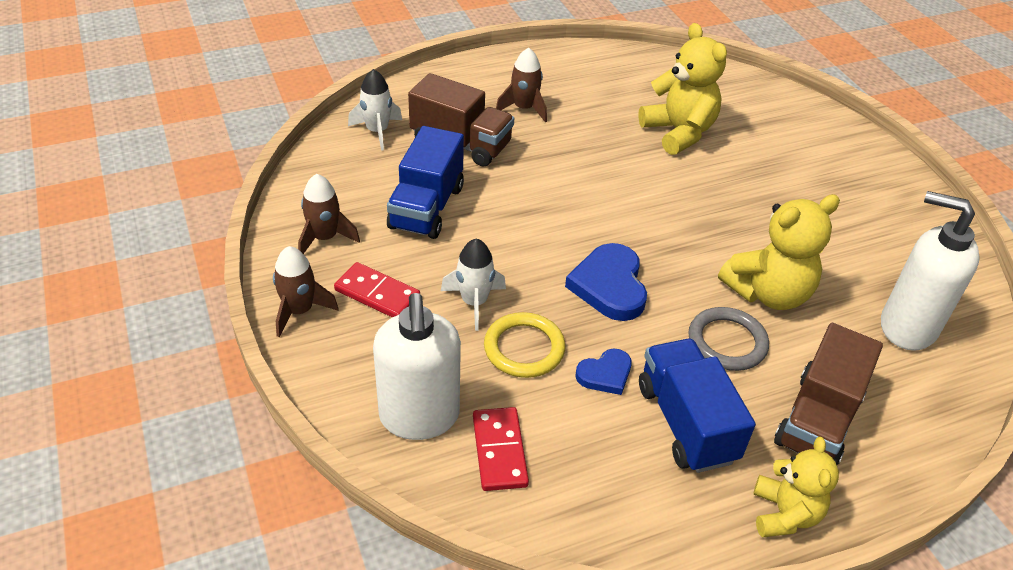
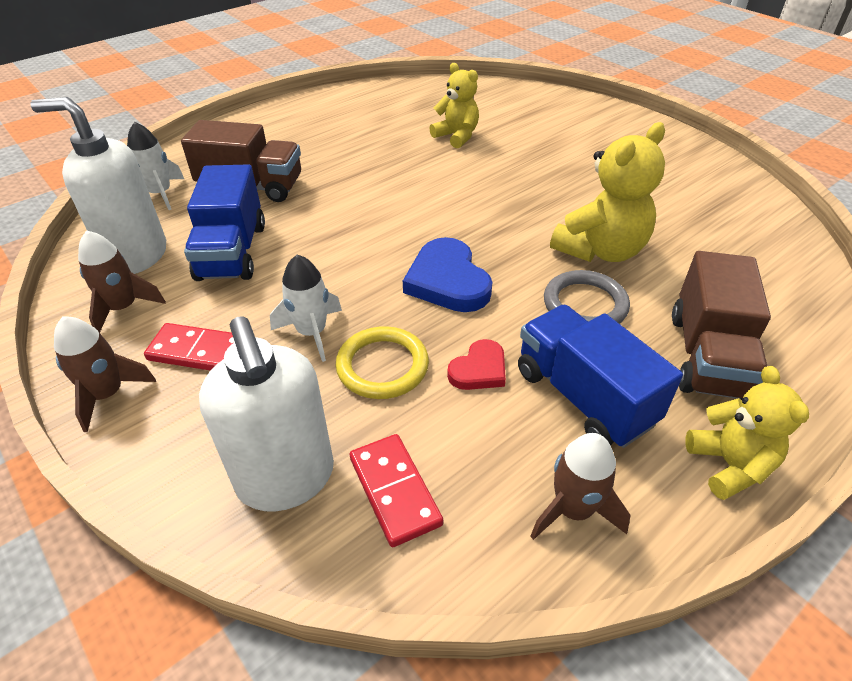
camera: 15 degrees left, 0 degrees up
brown rocket [496,48,547,123] -> brown rocket moved to [530,433,631,540]
blue heart [576,349,632,395] -> red heart [447,339,506,390]
yellow teddy bear [638,23,727,155] -> yellow teddy bear [429,63,479,148], size x0.65
white soap dispenser [881,191,980,351] -> white soap dispenser moved to [30,97,166,274]

